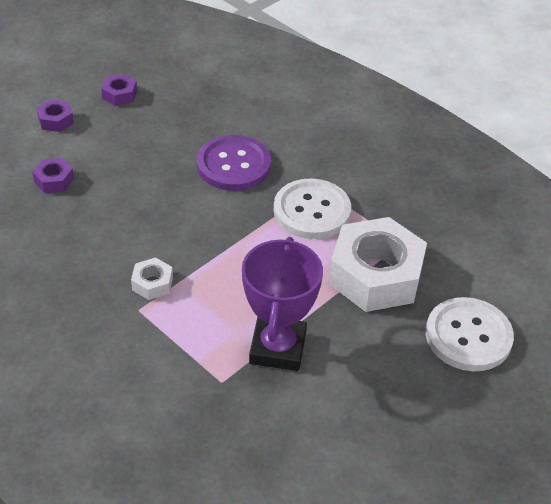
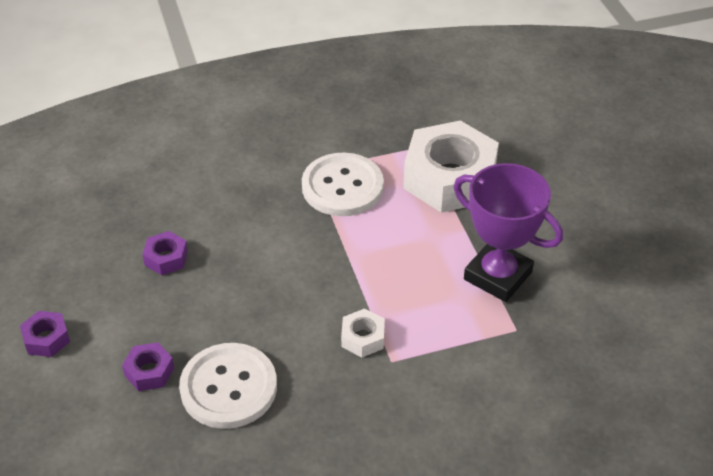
camera: 60 degrees left, 0 degrees up
purple nut [101,74,137,106] -> purple nut moved to [142,231,188,275]
purple button [197,135,271,191] -> none
white button [426,297,514,371] -> white button moved to [179,343,277,429]

